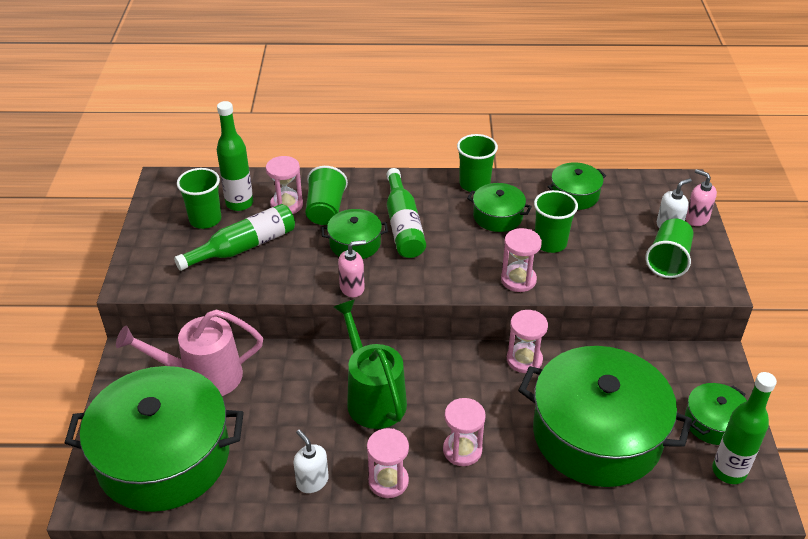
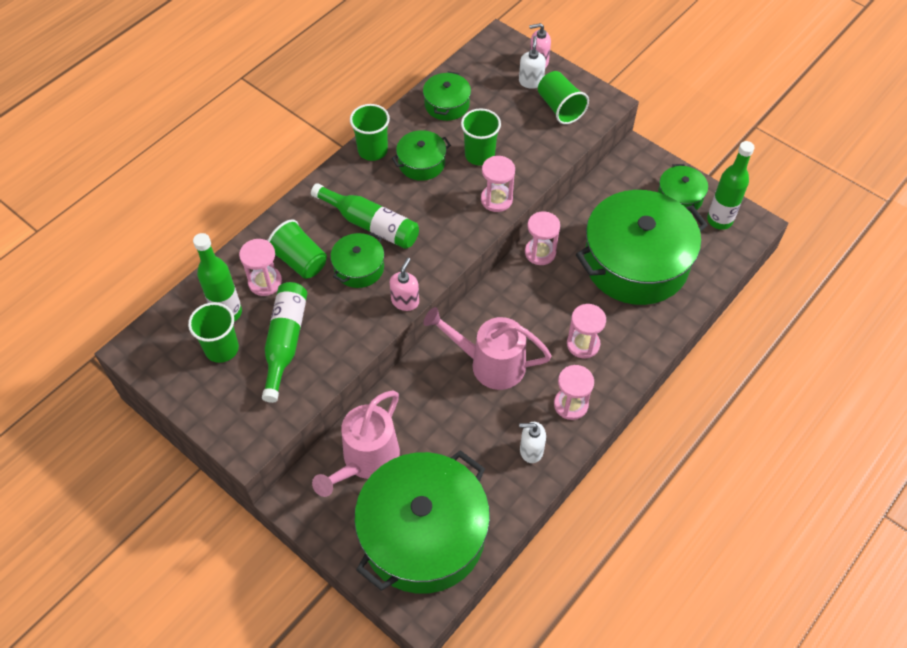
camera: 50 degrees left, 15 degrees up
green watering can [333,299,407,429] -> pink watering can [424,307,552,390]

